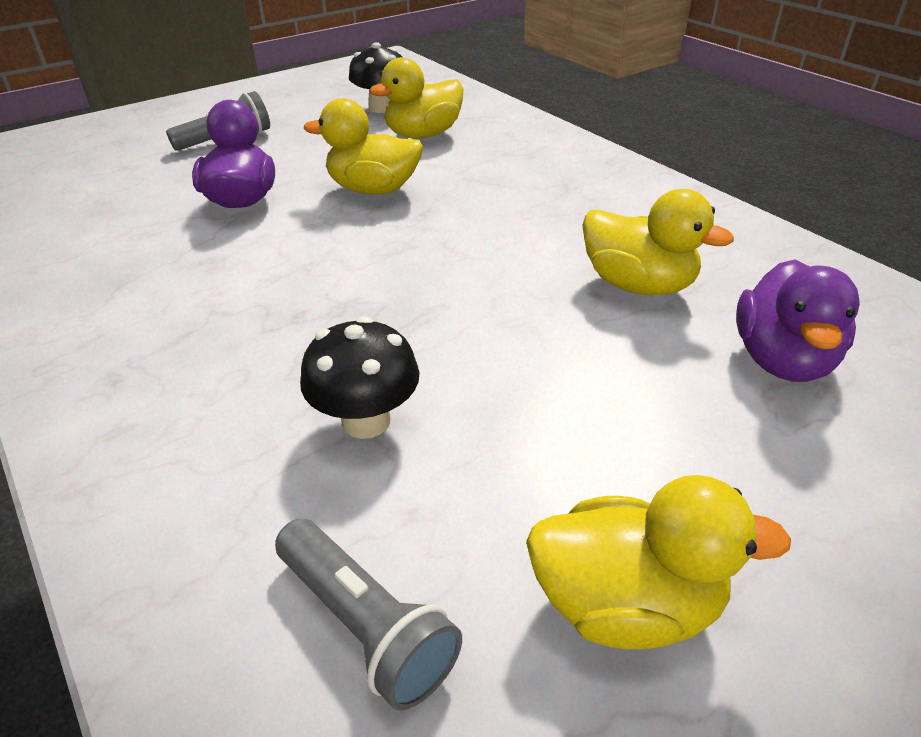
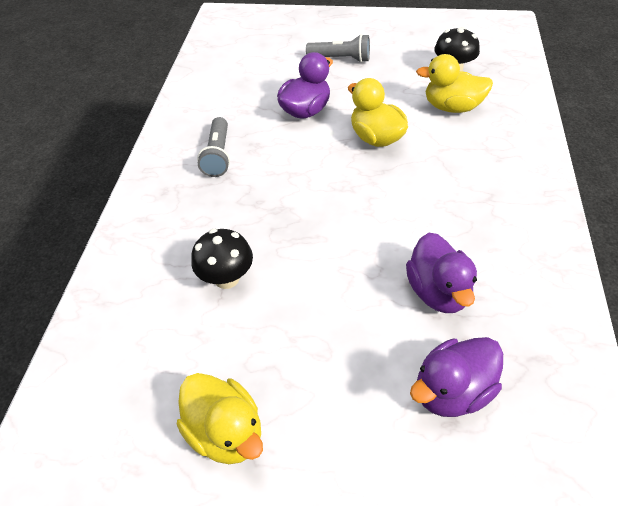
camera: 45 degrees right, 10 degrees up
grey flashlight [275,518,462,711] -> grey flashlight moved to [197,117,230,177]
yellow duck [582,189,734,295] -> purple duck [406,233,477,313]

